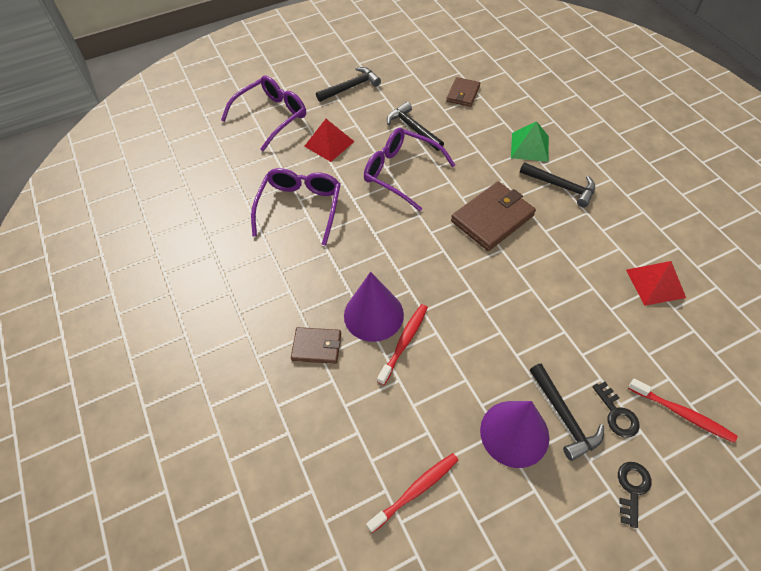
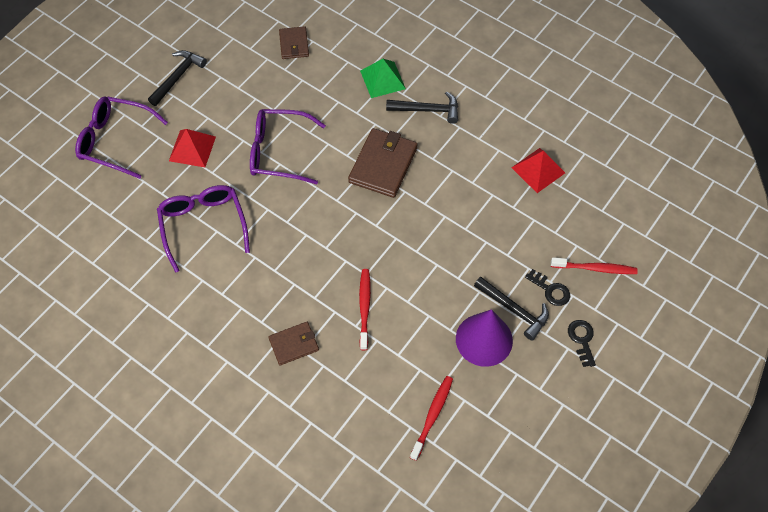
camera: 30 degrees left, 5 degrees up
purple glasses [221,76,306,151] -> purple glasses turned 90 degrees counterclockwise [75,96,168,179]
purple cone [344,272,404,342] -> none
black hammer [387,102,444,151] -> none

